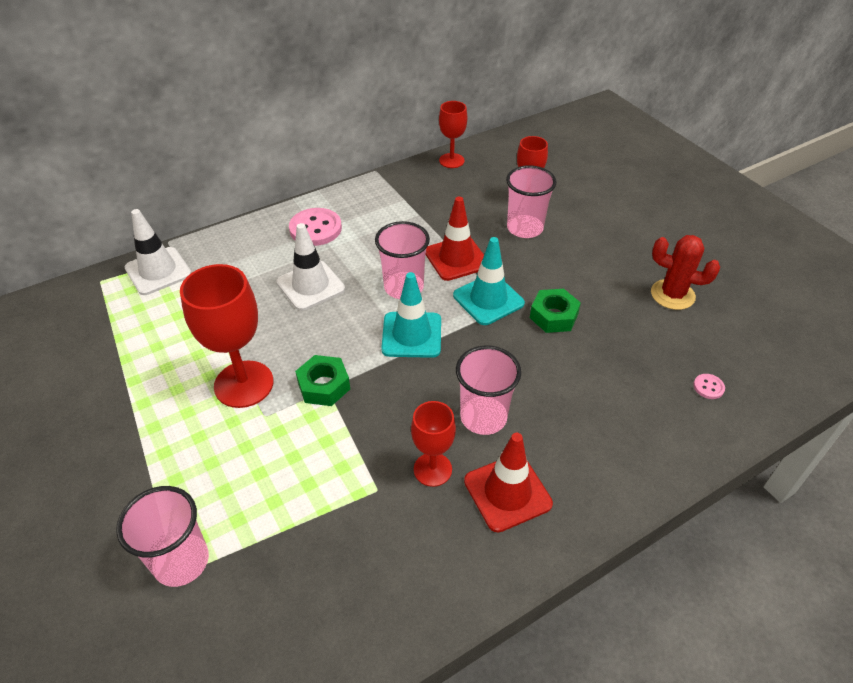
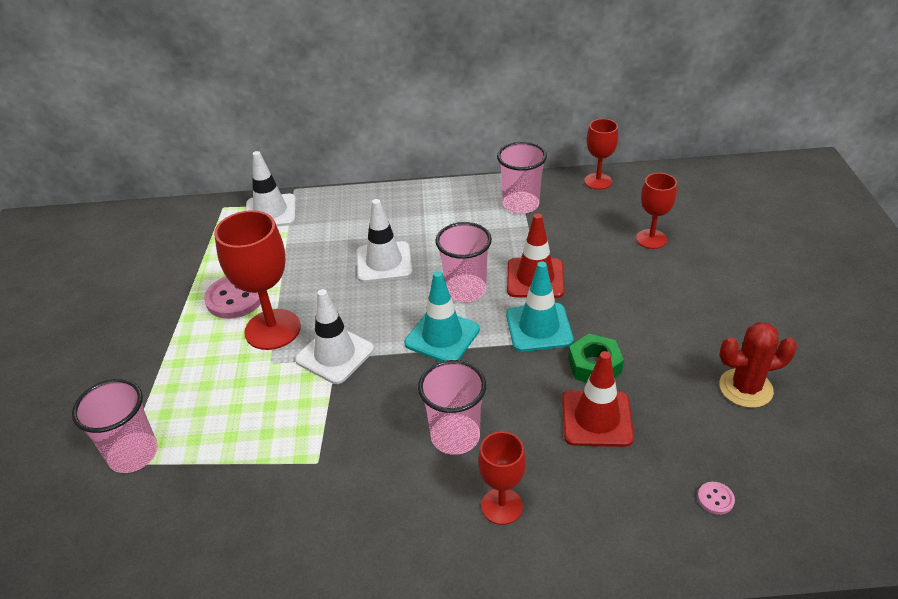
camera: 30 degrees right, 5 degrees down
pink button [289,208,342,246] -> pink button moved to [204,276,261,319]
green nut [295,355,350,406] -> white traffic cone [295,289,374,384]
red goblet [411,401,456,487] -> red goblet moved to [478,431,526,525]
red traffic cone [464,433,553,533] -> red traffic cone moved to [562,351,634,447]
pink cup [506,165,557,238] -> pink cup moved to [497,142,547,214]
red cactus [651,235,720,310] -> red cactus turned 60 degrees counterclockwise [719,322,797,408]

